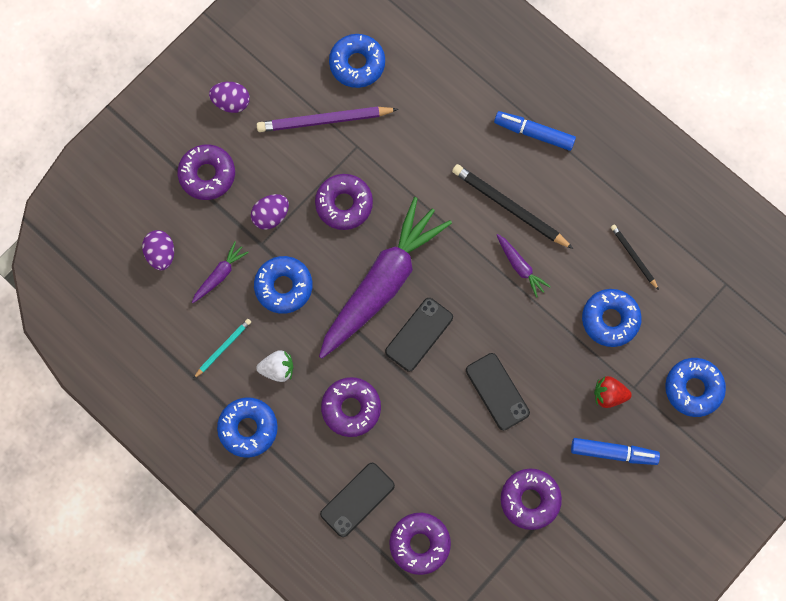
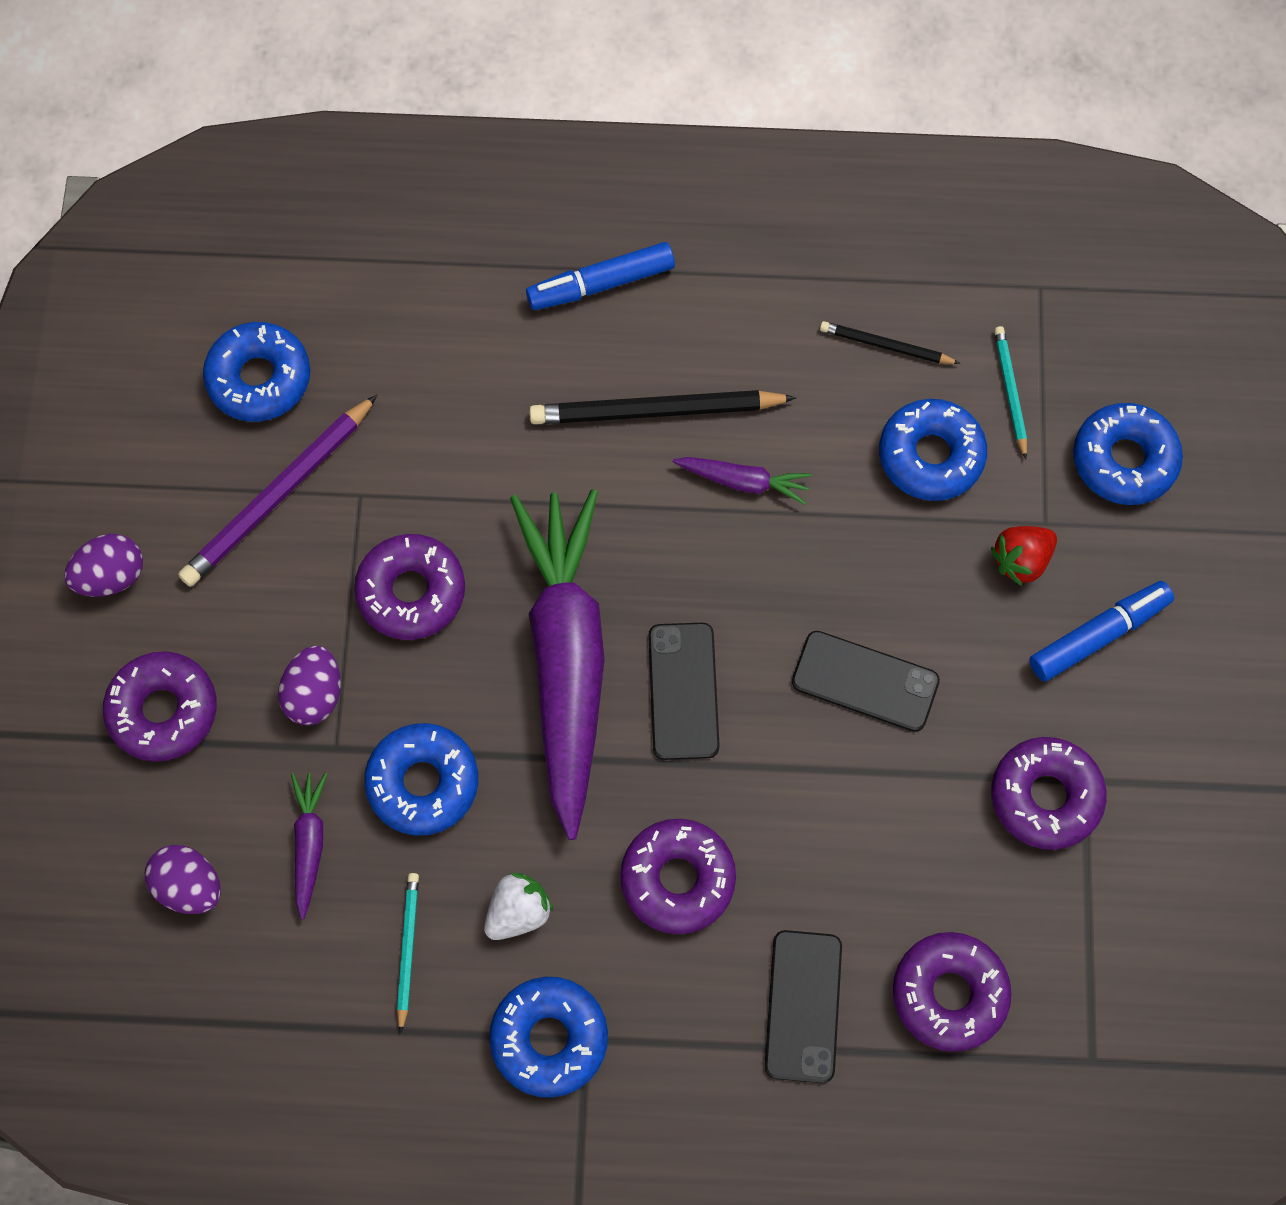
camera: 40 degrees left, 5 degrees down
none -> turquoise pencil [994,326,1027,459]

